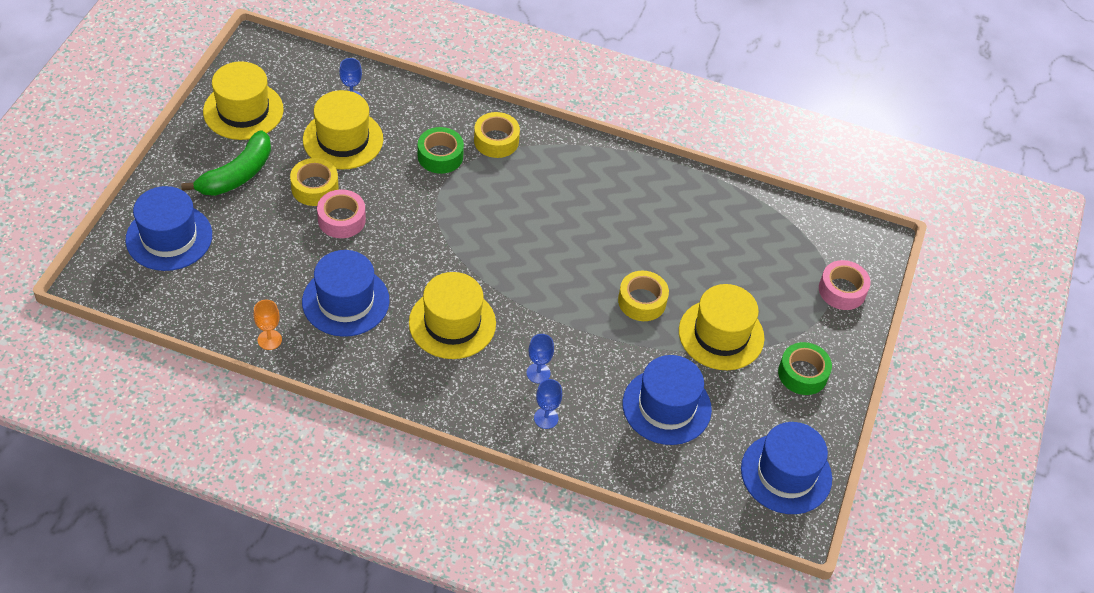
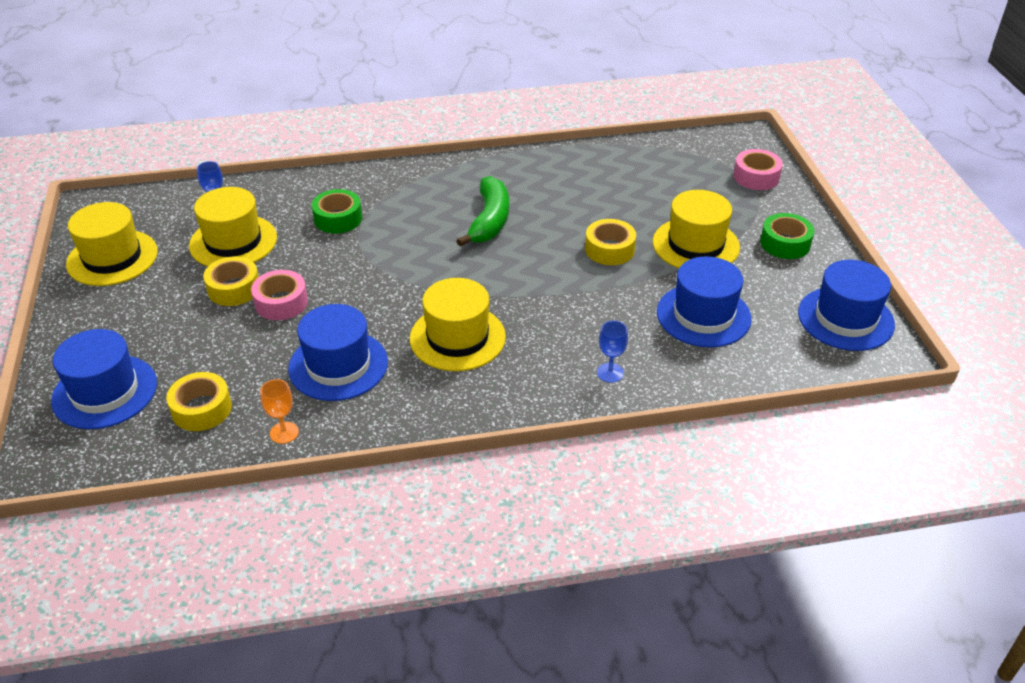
camera: 25 degrees left, 10 degrees down
green banana [181,130,271,196] -> green banana moved to [457,176,509,247]
yellow tape [474,112,520,158] -> yellow tape moved to [166,372,232,431]
blue goblet [527,334,554,383] -> none

